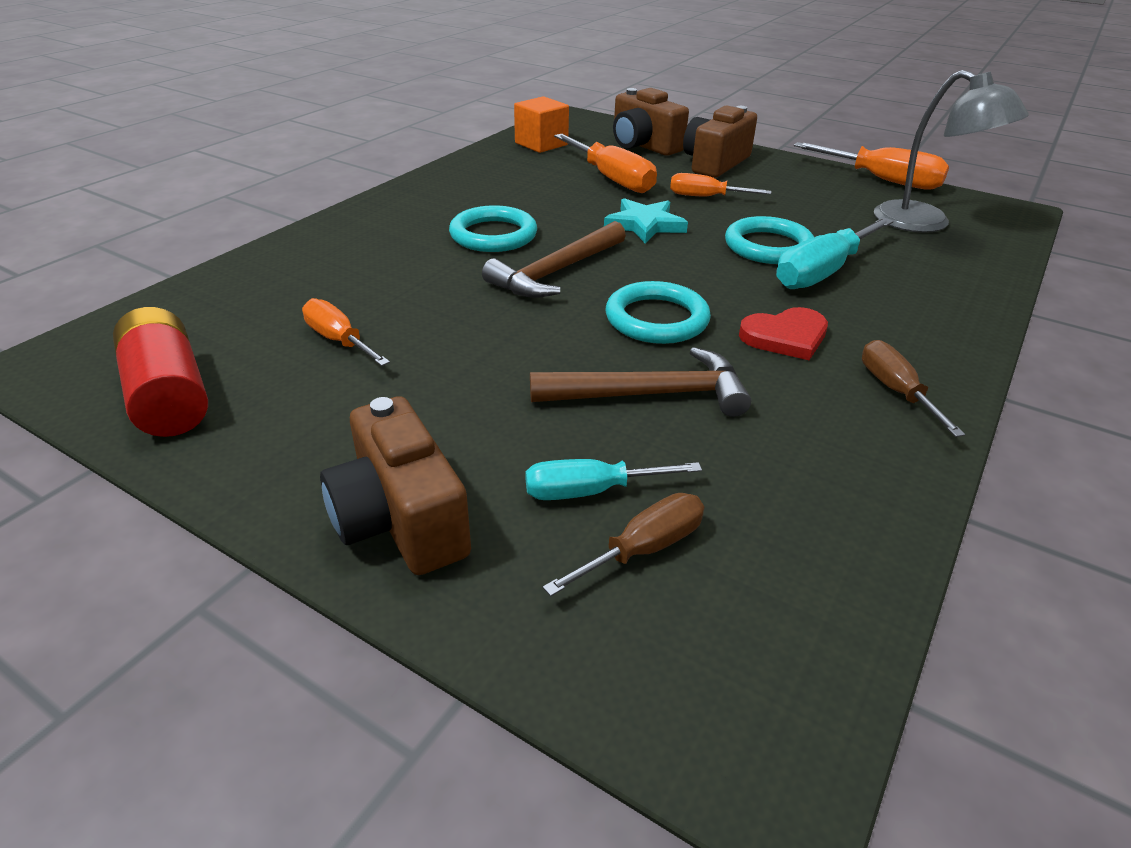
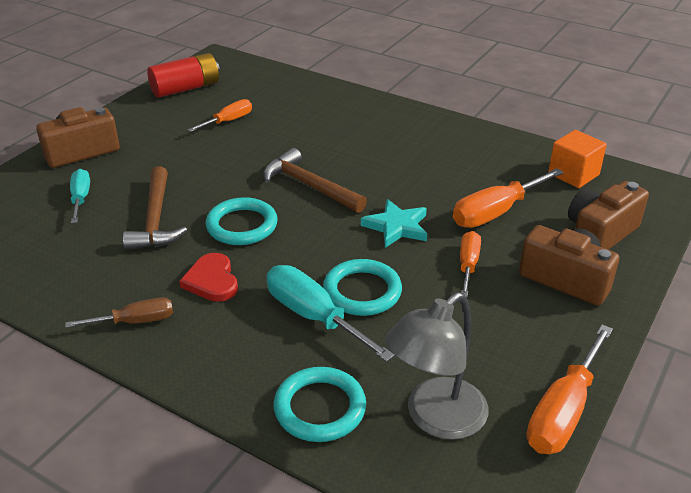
camera: 90 degrees right, 0 degrees up
turquoise ring [449,205,537,252] -> turquoise ring moved to [274,367,366,442]
brown screwdriver [543,493,704,596] -> none

